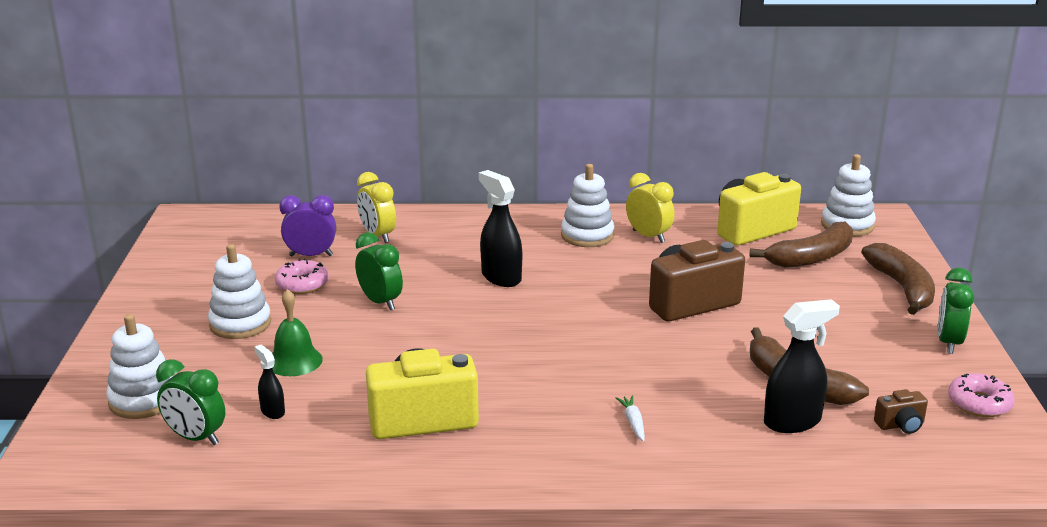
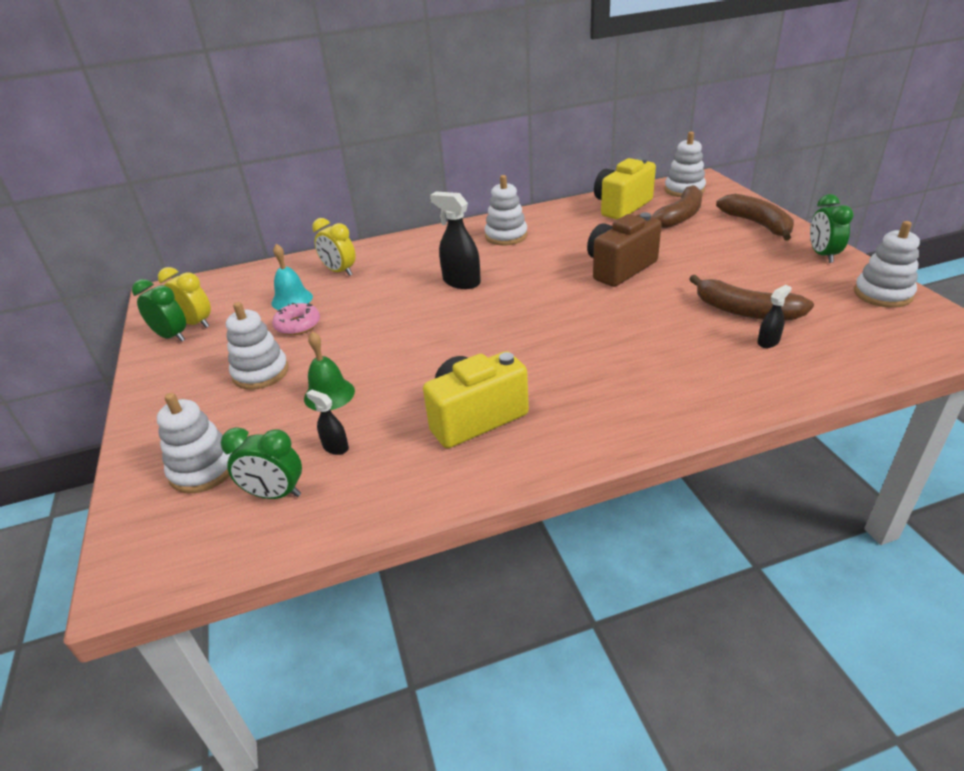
camera: 15 degrees left, 10 degrees up
purple clock [279,195,336,257] -> turquoise bell [271,244,313,310]
green clock [355,232,403,311] -> green clock moved to [132,279,186,342]
white carrot [616,396,645,442] -> none
yellow clock [626,173,675,243] -> yellow clock moved to [158,267,211,328]
black spray bottle [764,299,840,433] -> black spray bottle [757,285,792,348], size x0.54
brown camera [874,389,928,434] -> none
pink donut [948,373,1014,417] -> white stacking toy [854,221,920,308]

